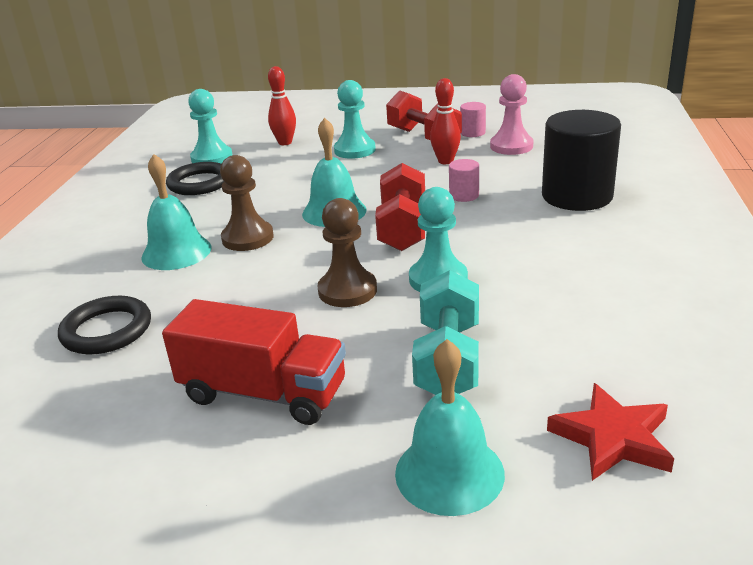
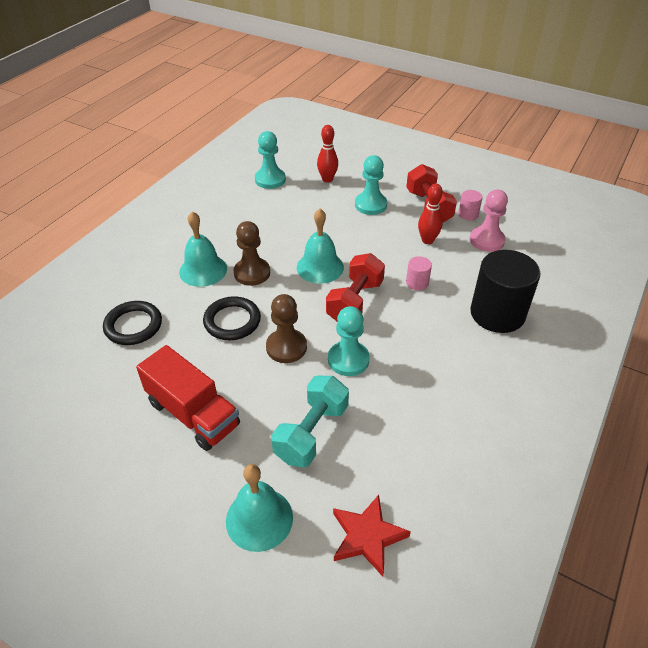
camera: 20 degrees right, 15 degrees up
black ring [166,162,224,195] -> black ring moved to [203,296,261,340]

